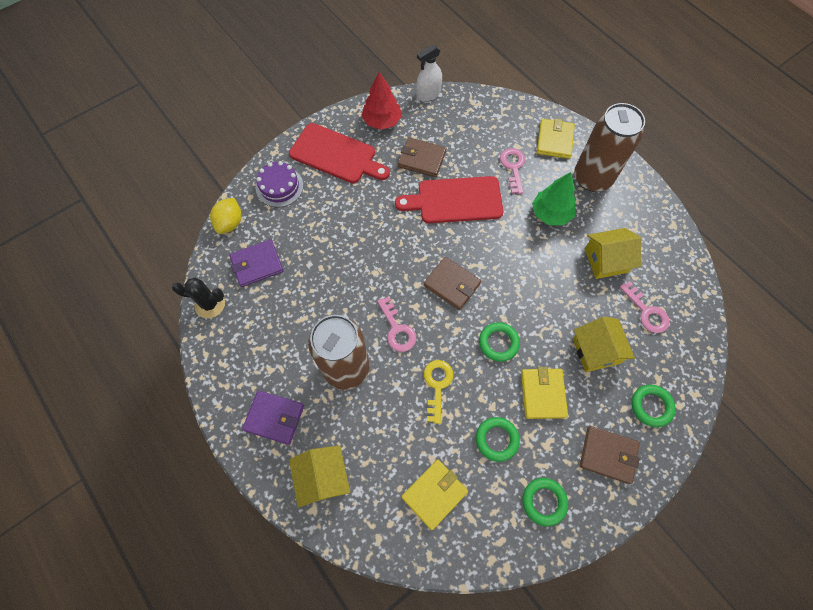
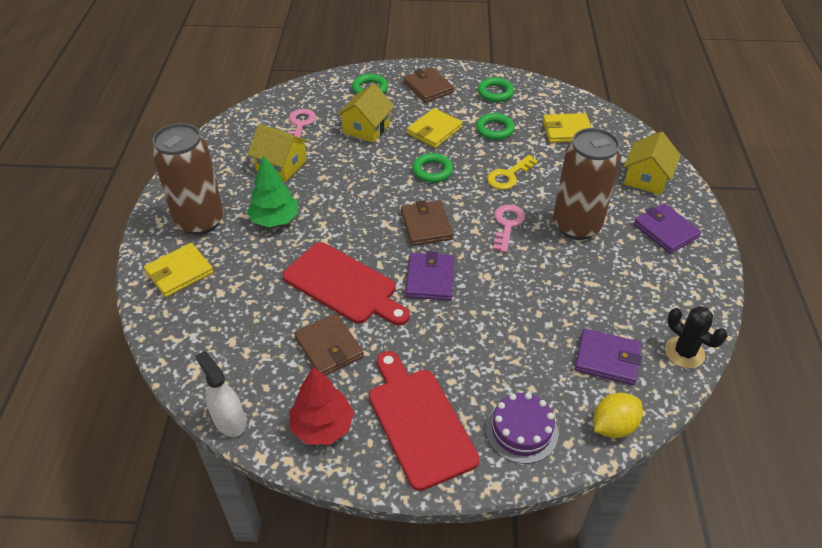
camera: 140 degrees left, 20 degrees down
white spray bottle [416,45,442,102] -> white spray bottle turned 135 degrees counterclockwise [195,351,246,437]
pink key [500,148,525,194] -> none
none -> purple wallet [406,251,454,300]

